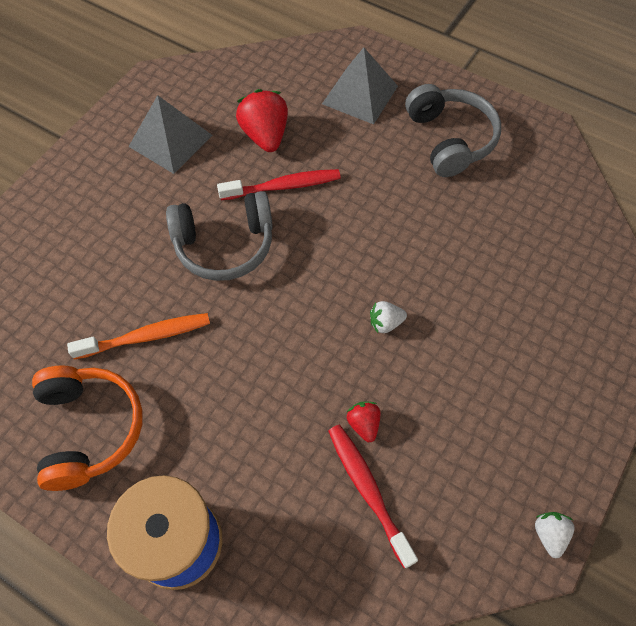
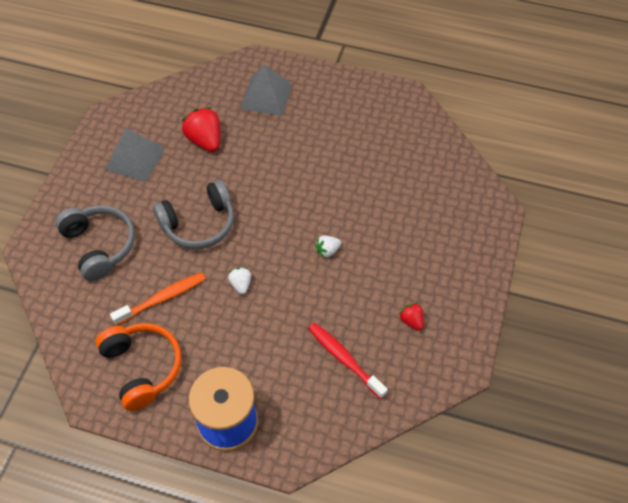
camera: 15 degrees left, 5 degrees down
red toothbrush [217,169,341,200] -> none
red strawberry [346,402,380,442] -> red strawberry moved to [399,303,424,330]
grey headphones [405,84,501,177] -> grey headphones moved to [55,205,135,281]
white strawberry [535,512,574,558] -> white strawberry moved to [228,267,251,294]

